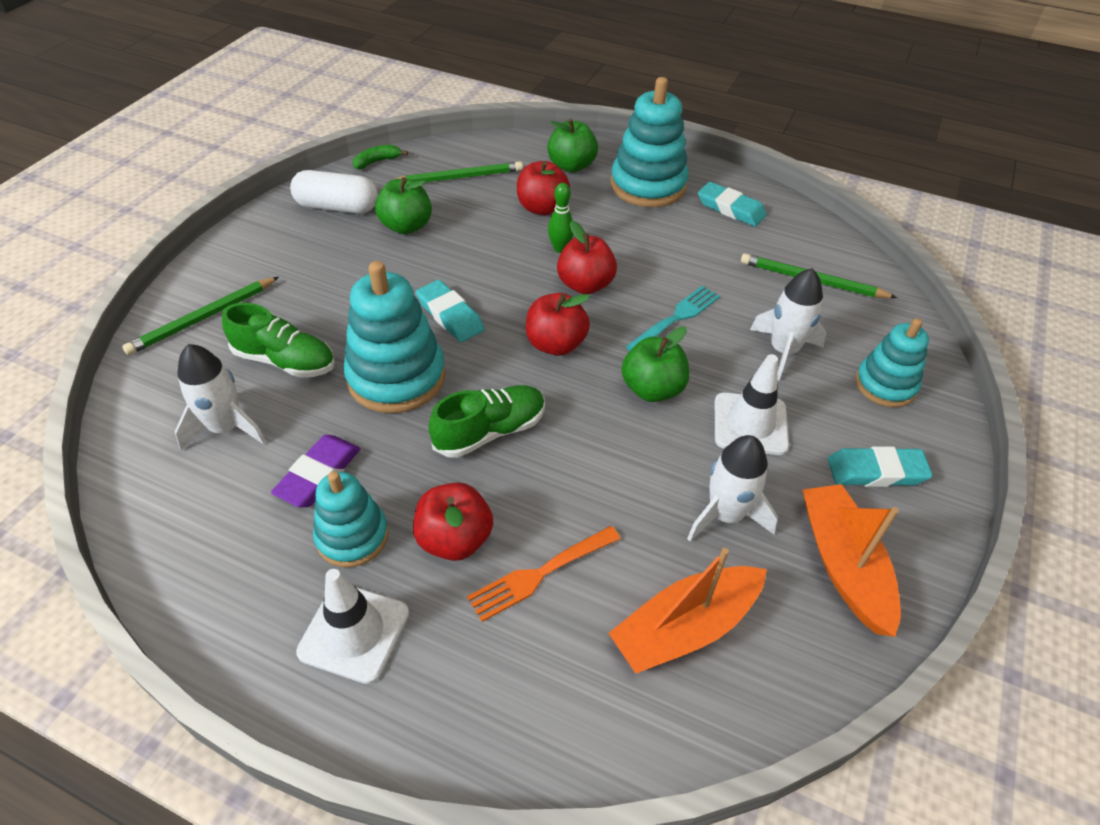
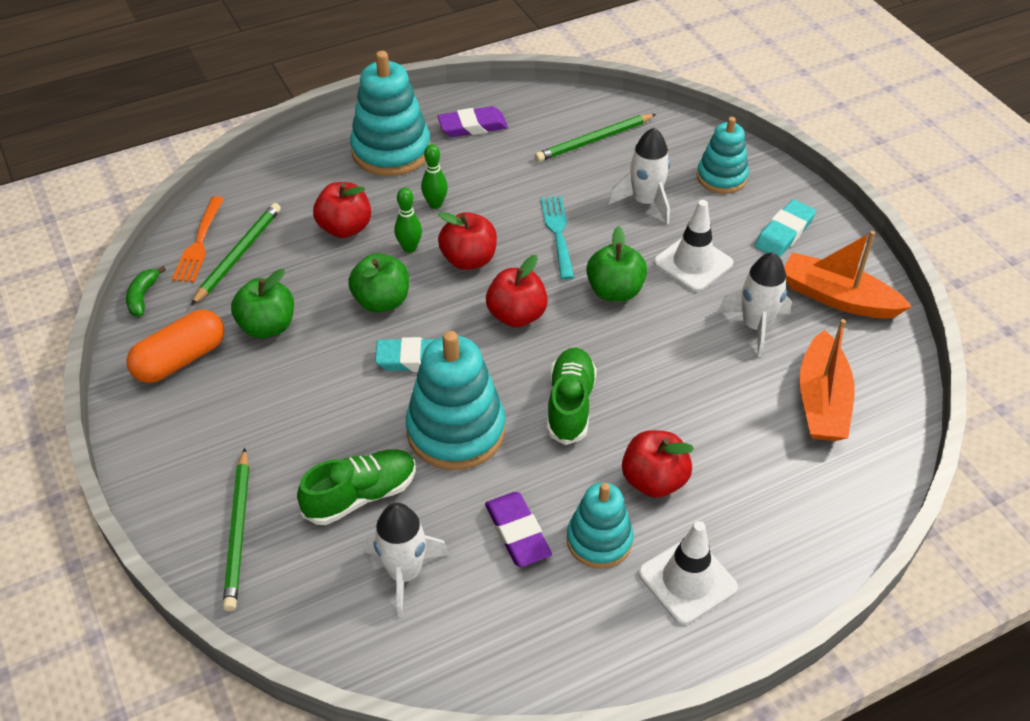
camera: 50 degrees left, 0 degrees up
white capsule [290,170,378,214] -> orange capsule [127,310,224,383]
orange fork [467,526,621,622] -> orange fork moved to [172,196,224,283]
green apple [547,119,598,173] -> green apple moved to [348,253,409,313]
turquoise eraser [698,182,767,227] -> purple eraser [437,106,508,137]
none -> green bowling pin [421,144,448,209]

